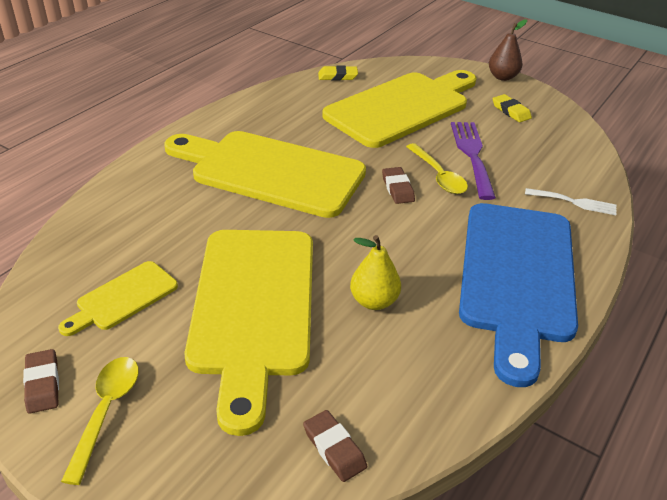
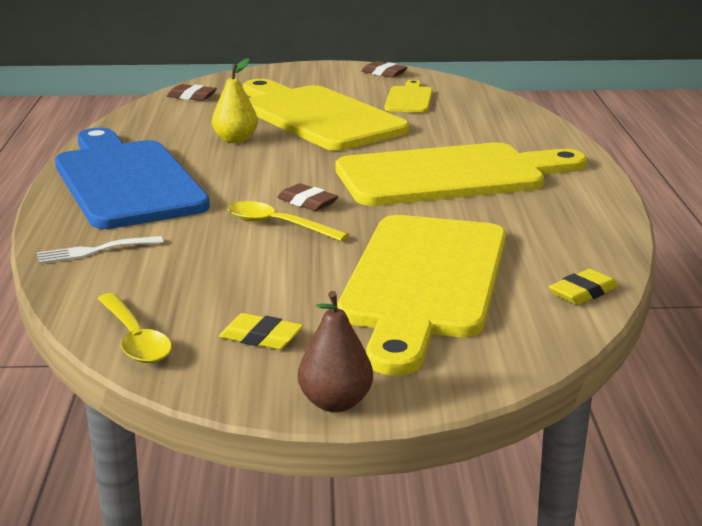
camera: 145 degrees right, 15 degrees down
yellow spoon [61,357,139,485] -> yellow spoon moved to [97,293,172,363]
purple fork [451,122,496,200] -> none

